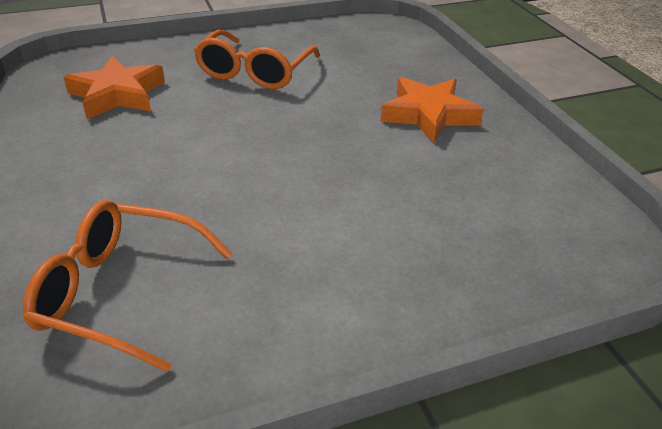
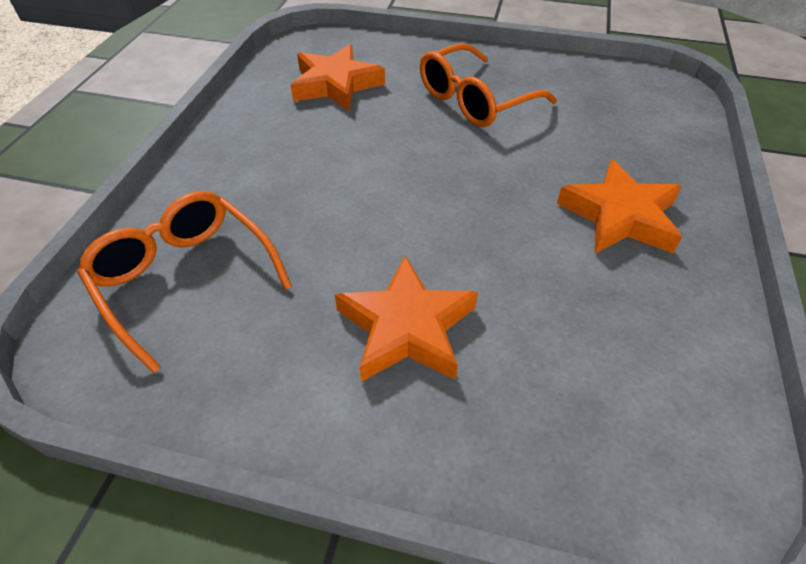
camera: 35 degrees right, 10 degrees up
none -> orange star [335,255,478,382]

